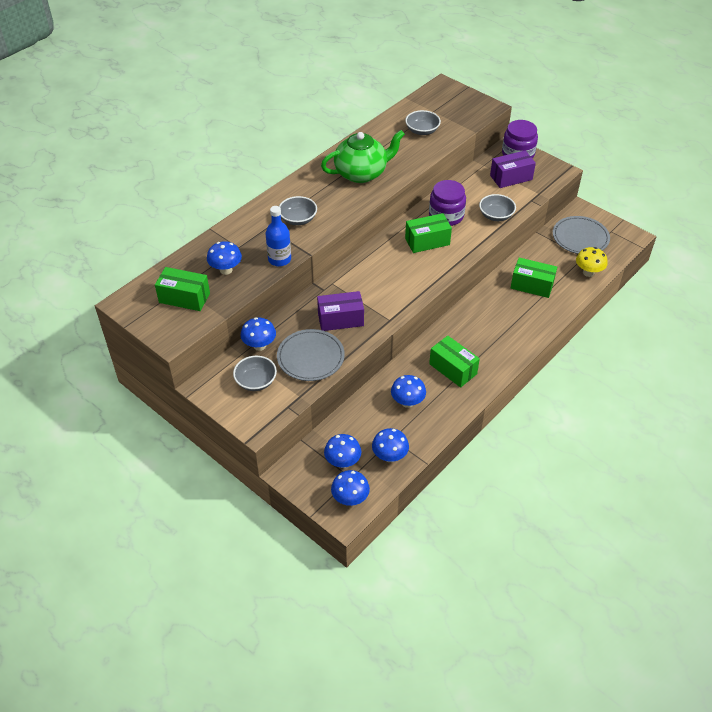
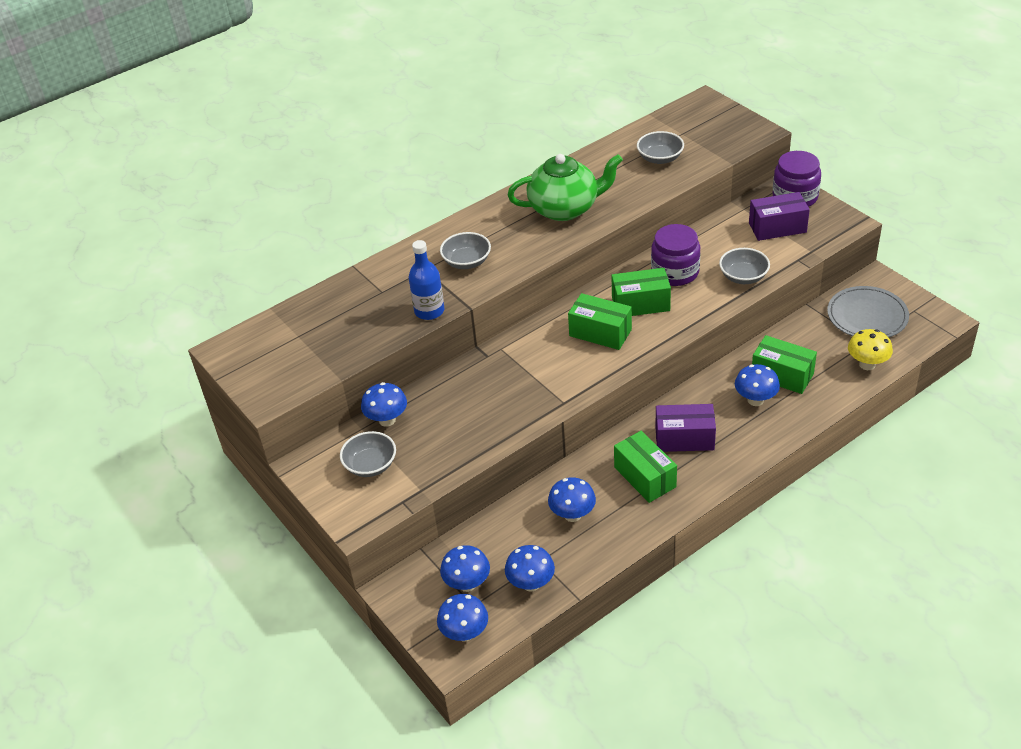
camera: 15 degrees right, 5 degrees down
green box [155,267,210,311] -> green box moved to [568,293,632,350]
blue mushroom [207,241,242,275] -> blue mushroom moved to [735,364,780,406]
grey plate [277,329,345,381] -> none
purple box [317,291,364,331] -> purple box moved to [655,404,716,452]

